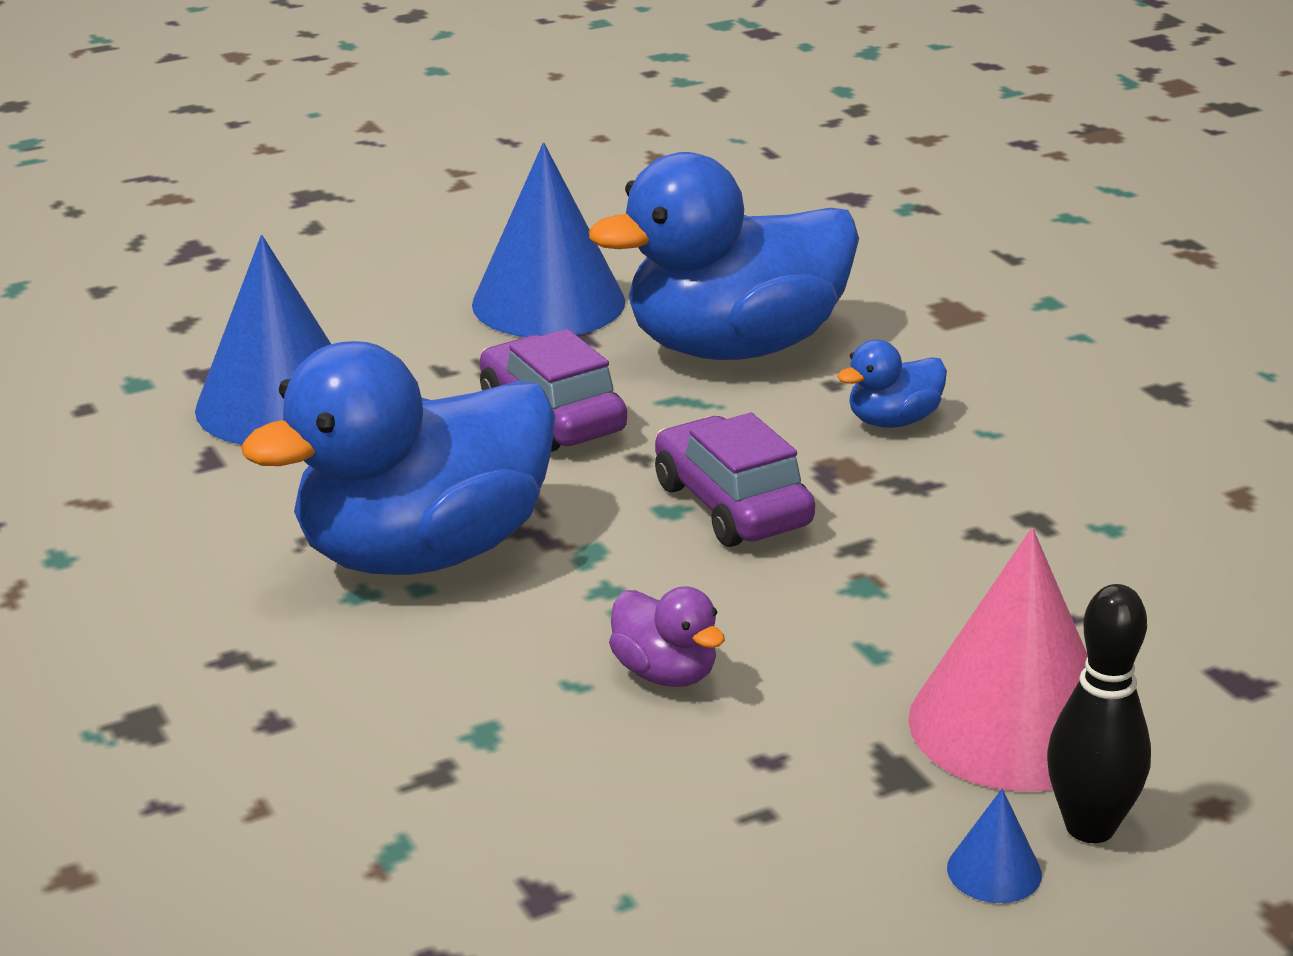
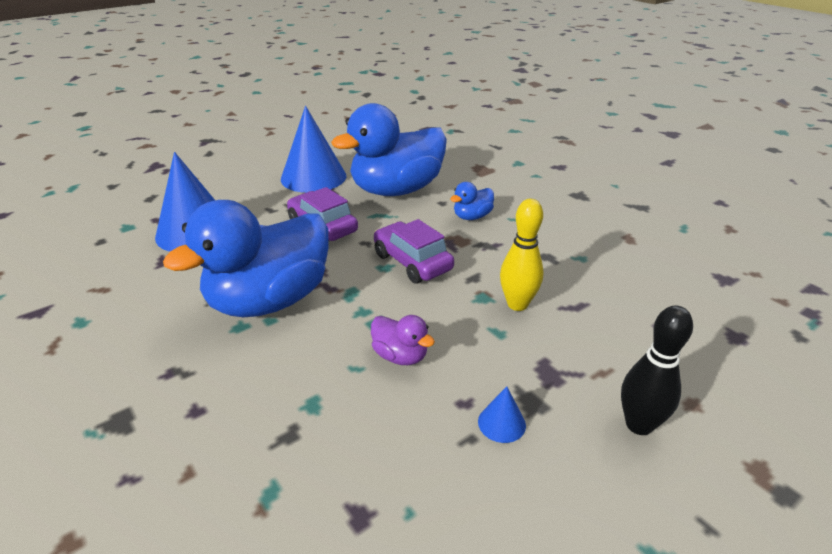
camera: 10 degrees left, 5 degrees up
pink cone [908,528,1088,791] -> none
blue cone [947,789,1042,903] -> blue cone moved to [478,386,526,443]
none -> yellow bowling pin [500,199,543,311]

